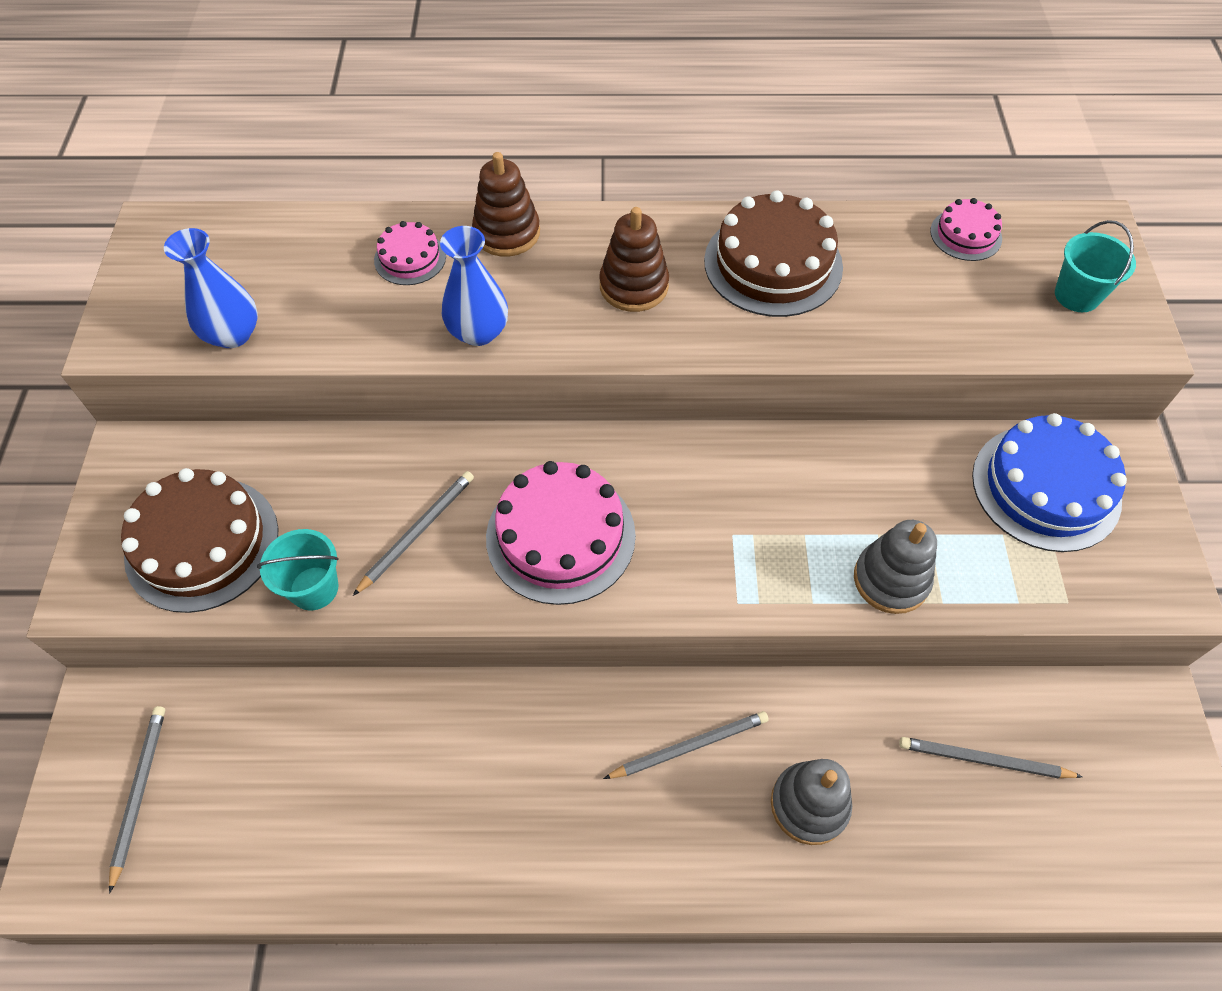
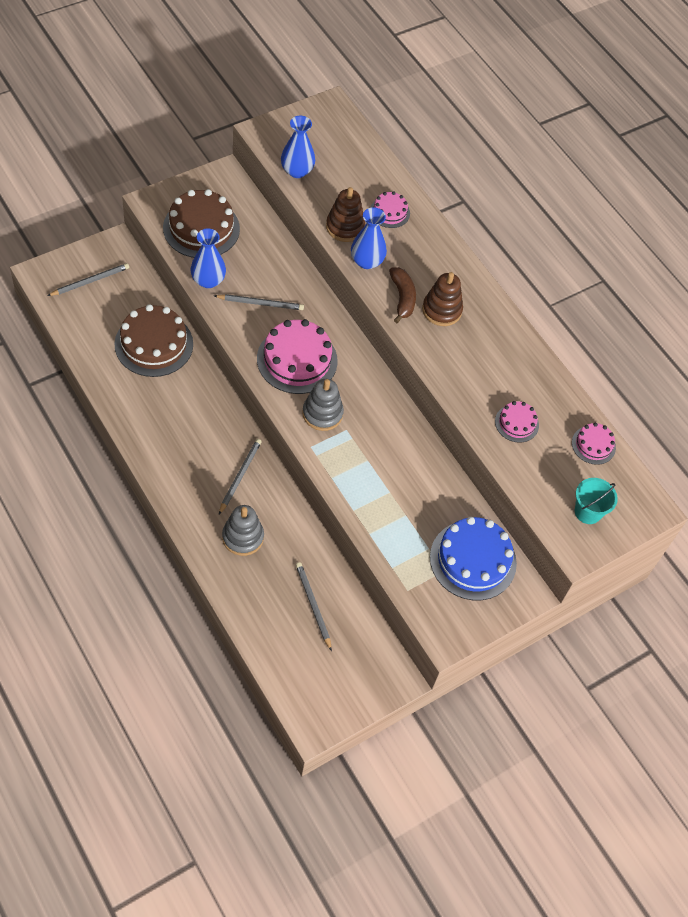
camera: 50 degrees right, 0 degrees up
turquoise bucket [257,529,339,610] -> blue vase [191,228,226,288]
brown stacking toy [472,152,540,257] -> brown stacking toy moved to [326,187,365,242]
grey pencil [603,711,769,779] -> grey pencil turned 105 degrees counterclockwise [219,439,262,514]
brown cake [704,190,843,317] -> brown cake moved to [114,304,193,377]
grey stacking toy [854,520,937,614] -> grey stacking toy moved to [302,379,344,431]
none -> brown banana [389,267,416,323]
none -> pink cake [495,401,539,443]

